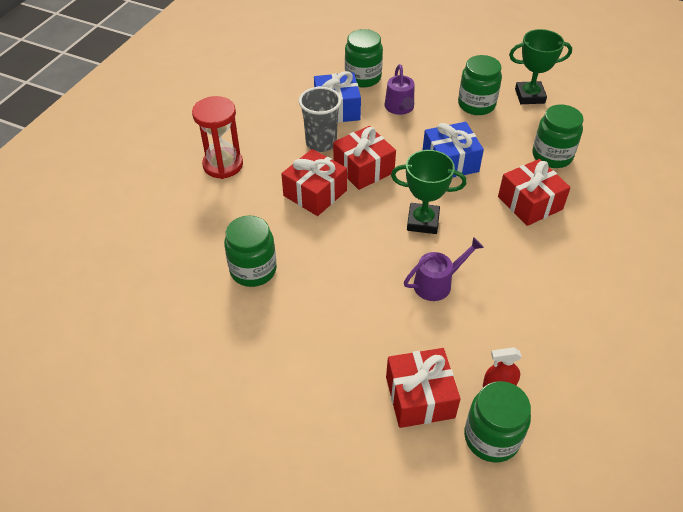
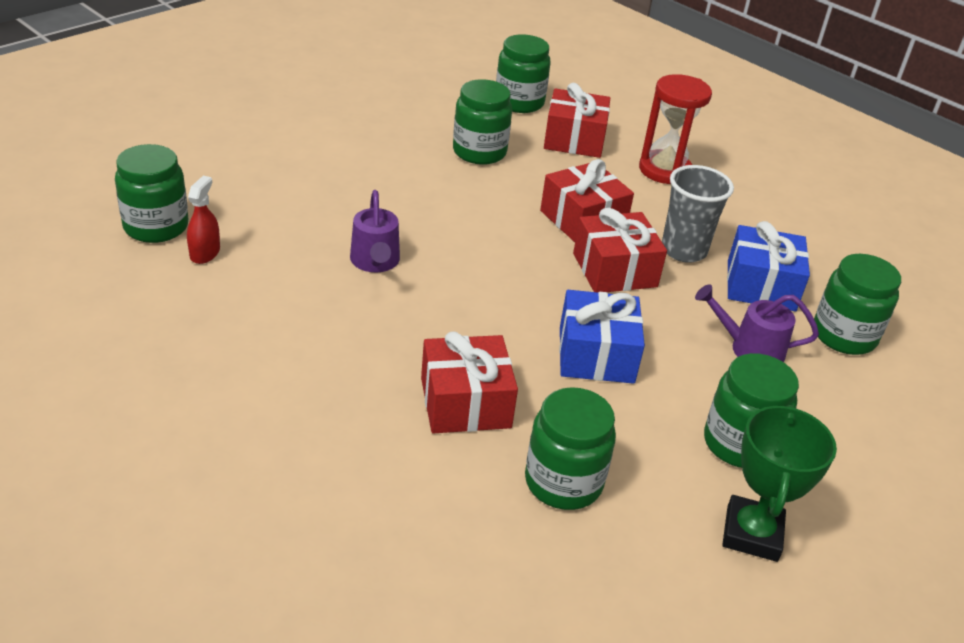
camera: 105 degrees right, 10 degrees down
red gift [386,348,461,428] -> red gift moved to [544,83,610,158]
green trophy [391,150,467,234] -> none
none -> green jar [496,34,551,113]

